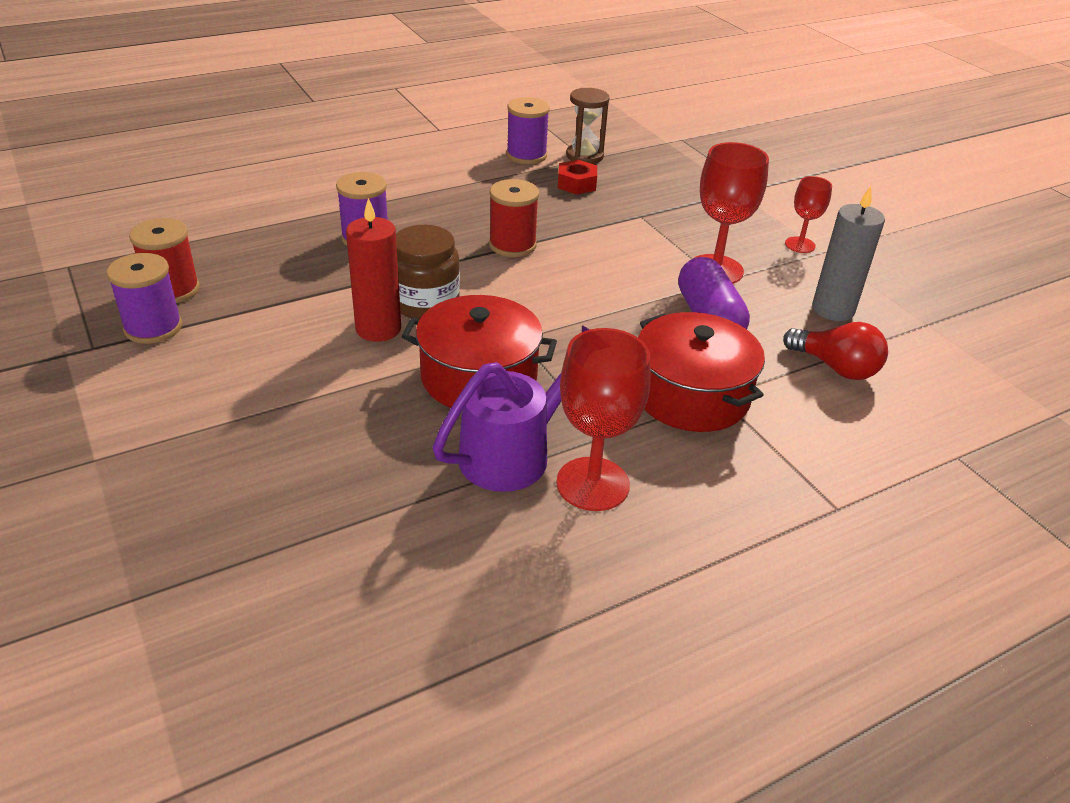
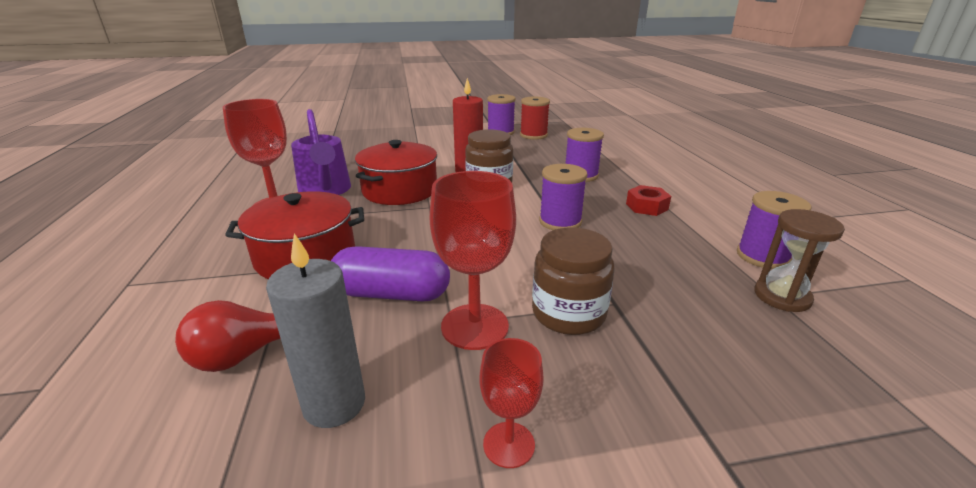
camera: 110 degrees right, 10 degrees down
red spool [489,179,539,257] -> purple spool [539,164,588,230]
red nut [558,160,597,195] -> red nut moved to [626,185,671,216]
none -> brown jar [532,227,615,335]

